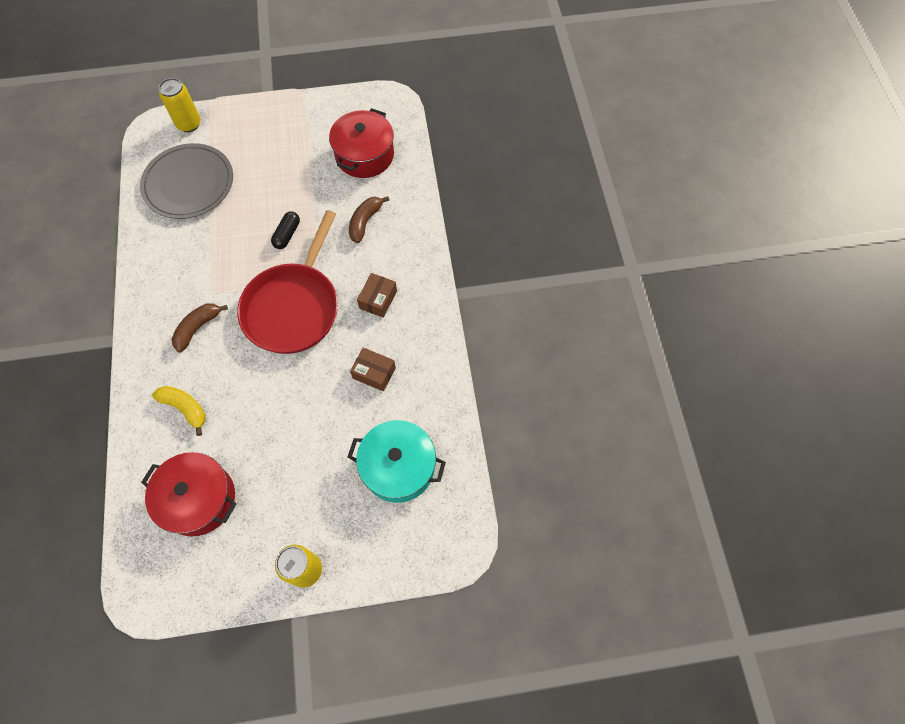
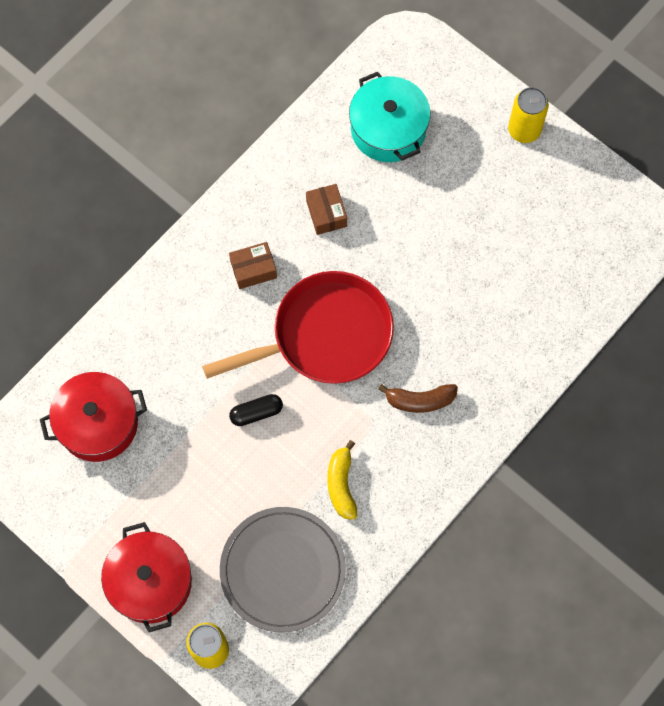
camera: 130 degrees left, 5 degrees up
red pot [141,452,236,536] -> red pot moved to [101,522,192,632]
yellow banana [152,386,206,436] -> yellow banana moved to [327,440,357,520]
brown banana [349,196,389,243] -> none

